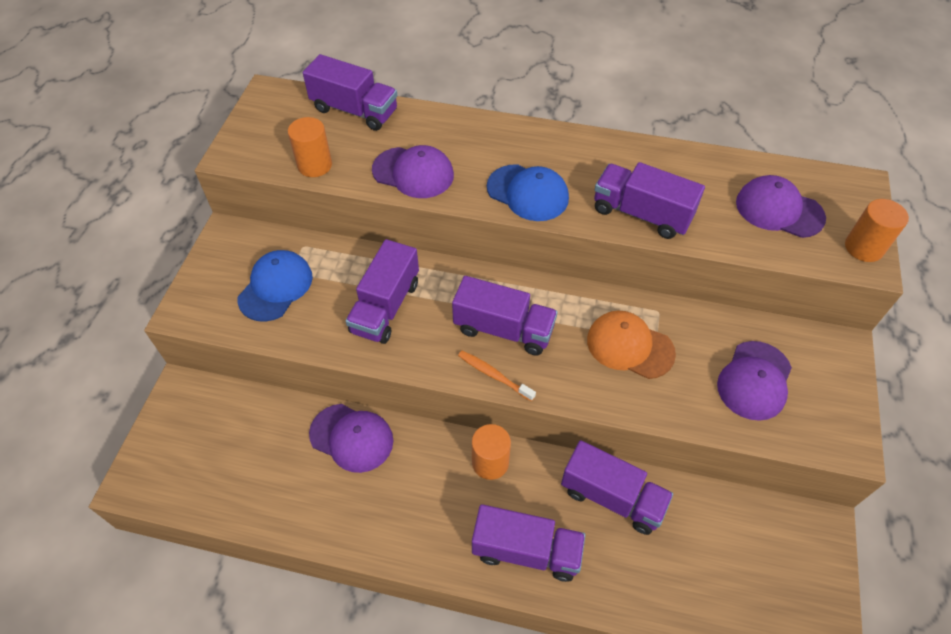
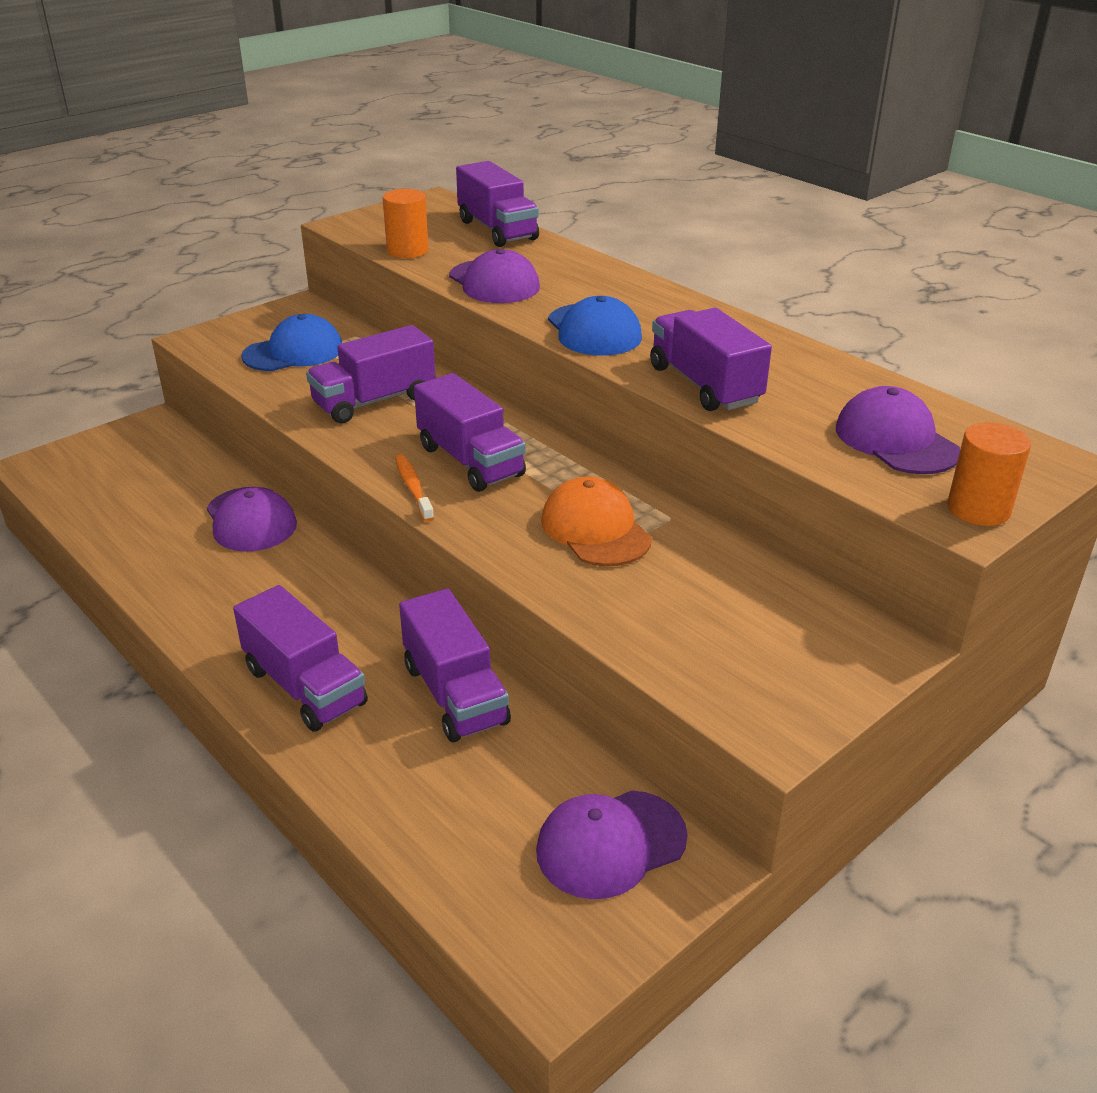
camera: 35 degrees right, 20 degrees down
orange cylinder [472,424,511,480] -> none
purple cap [717,341,792,421] -> purple cap moved to [536,790,688,899]

